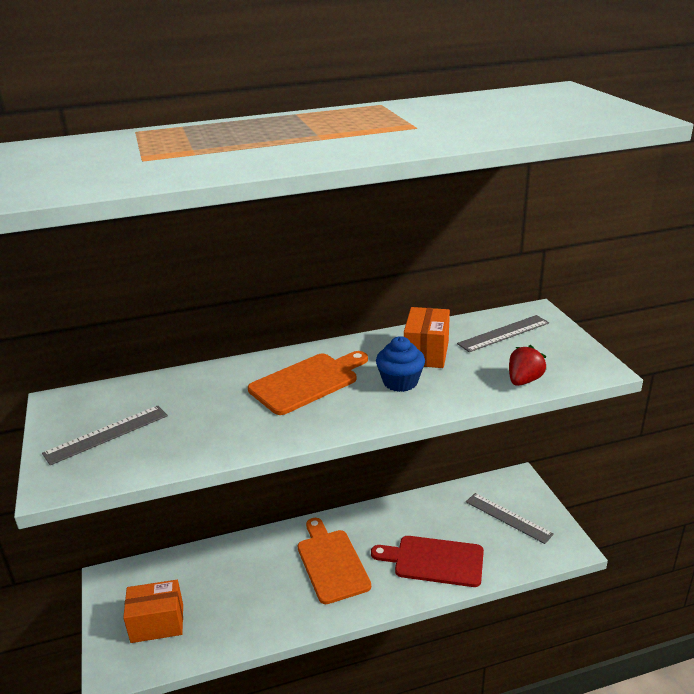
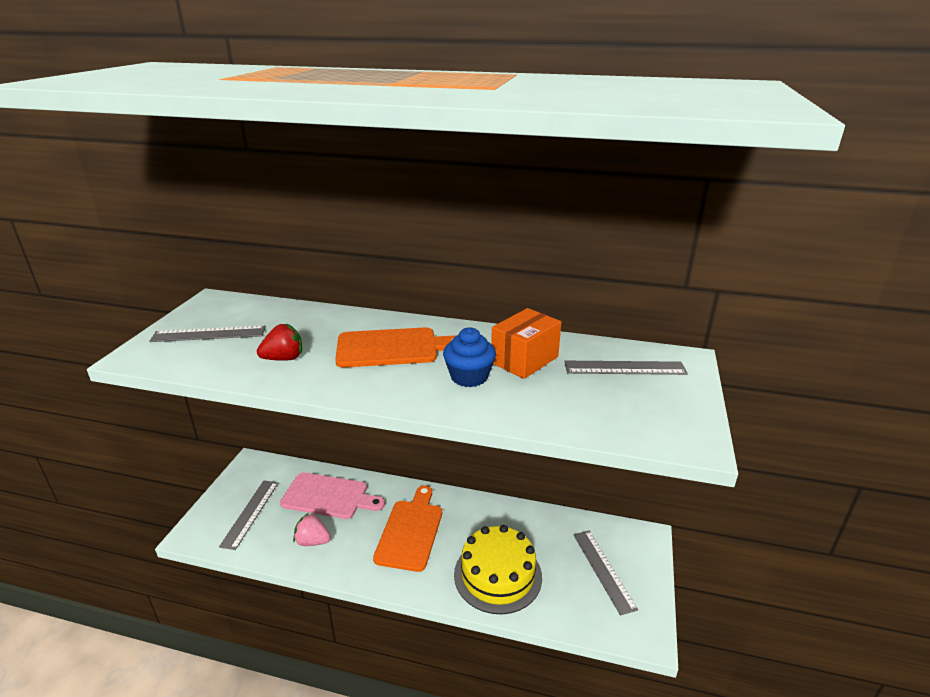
camera: 30 degrees right, 0 degrees up
orange box [123,580,183,643] -> grey ruler [219,481,278,550]
red cutting board [371,536,484,587] -> yellow cake [454,525,542,614]
red strawberry [509,345,547,386] -> red strawberry moved to [257,324,302,361]
none -> pink cutting board [280,473,385,519]
none -> pink strawberry [293,513,331,546]

